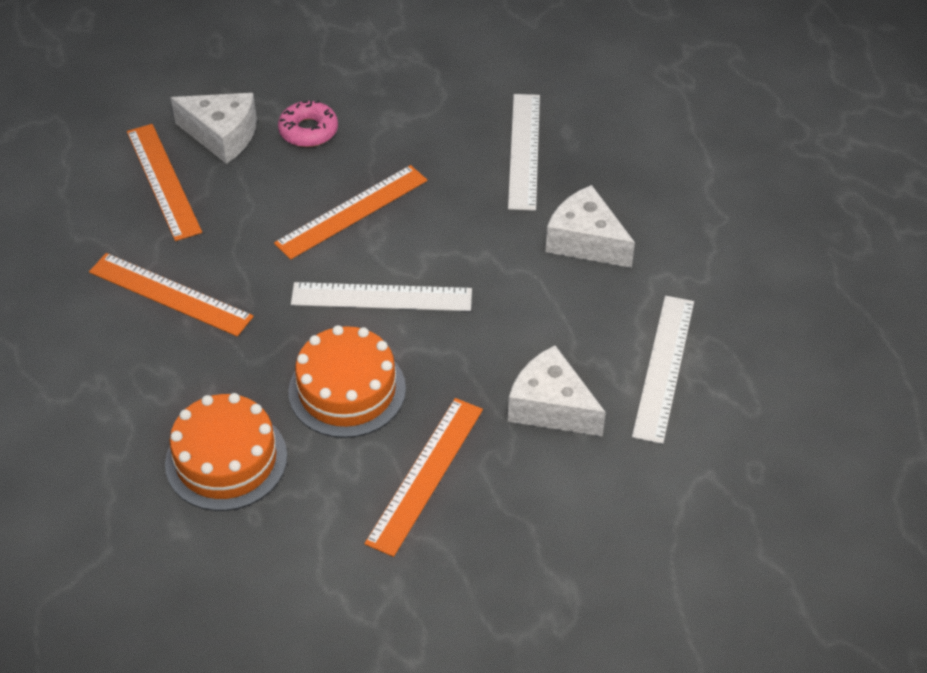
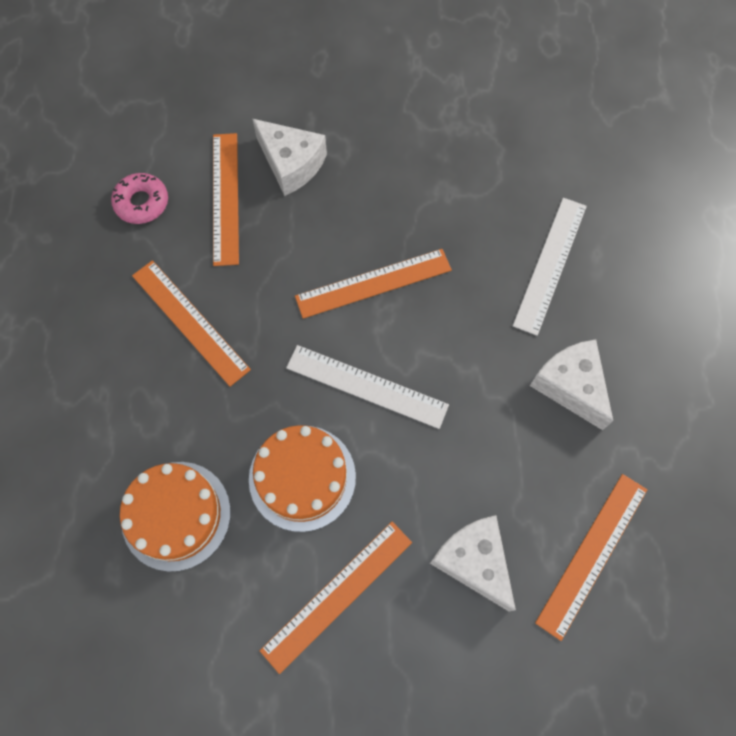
camera: 20 degrees right, 20 degrees up
pink donut [278,100,338,147] -> pink donut moved to [111,173,168,224]
white ruler [632,296,694,444] -> orange ruler [535,474,647,641]

